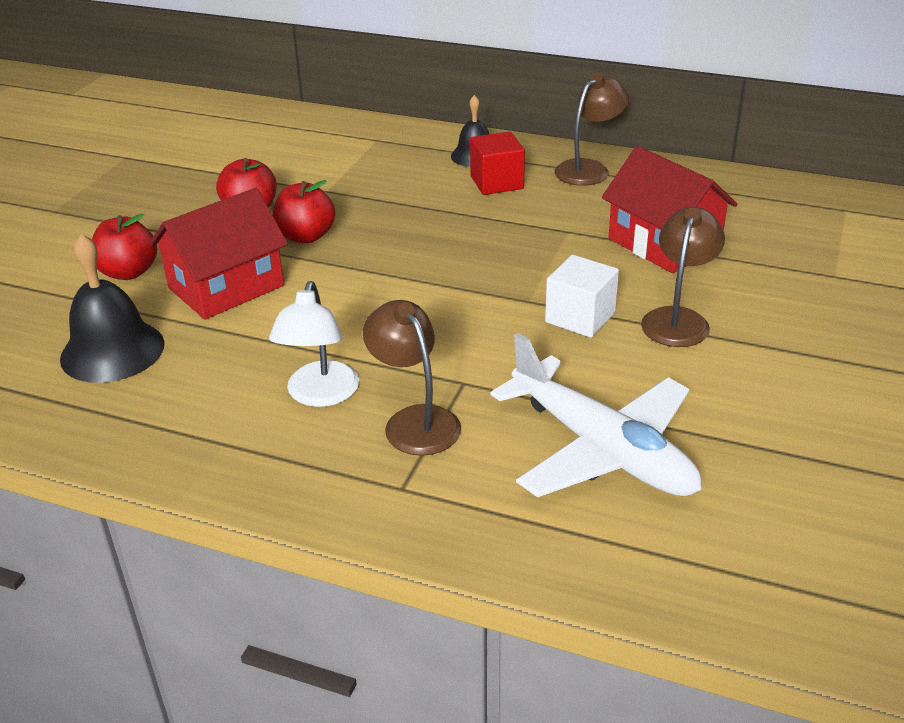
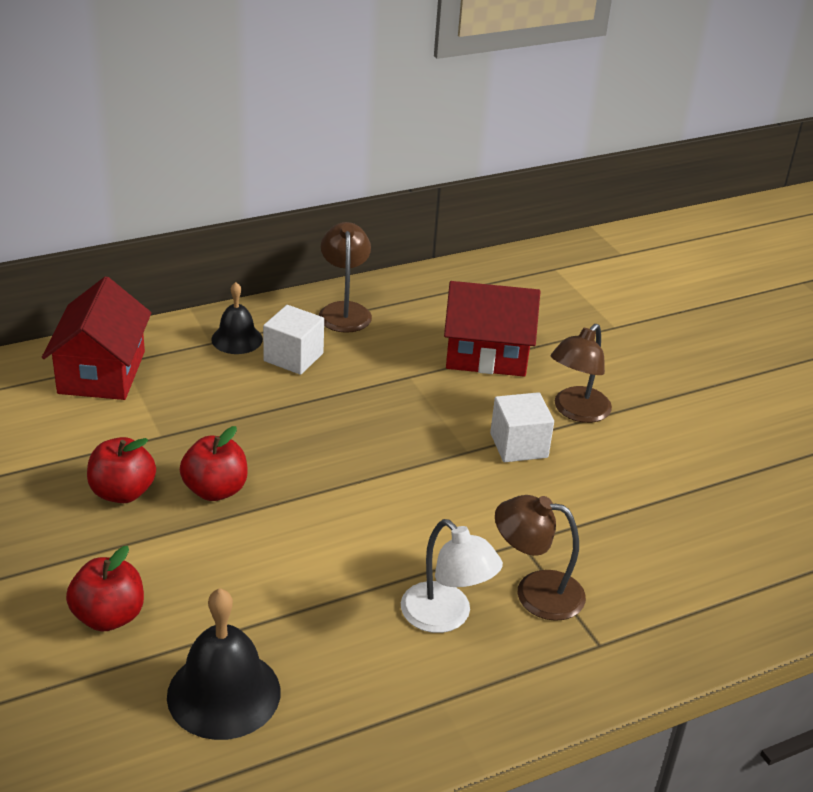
camera: 50 degrees left, 0 degrees up
red house [150,188,288,320] -> red house moved to [42,276,151,400]
red cube [470,131,525,195] -> white cube [263,305,324,375]
white plane [491,333,701,497] -> none
brown lamp [641,207,725,347] -> brown lamp turned 120 degrees counterclockwise [551,324,612,423]

